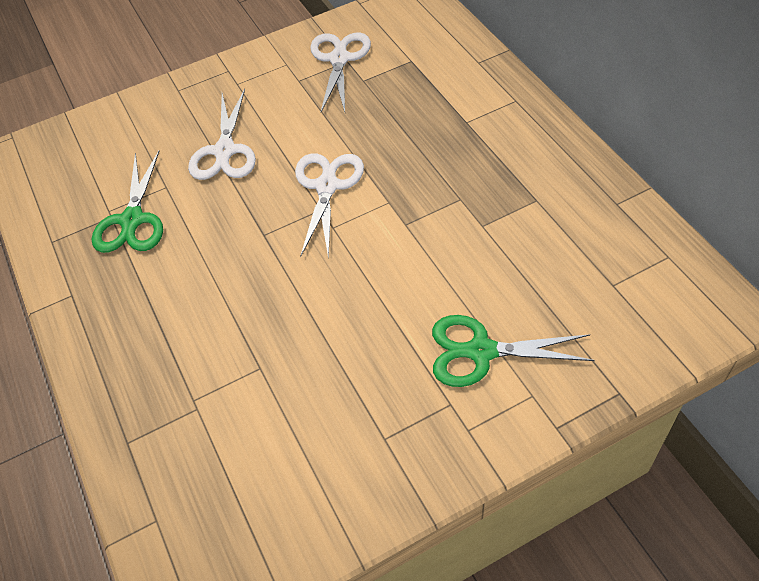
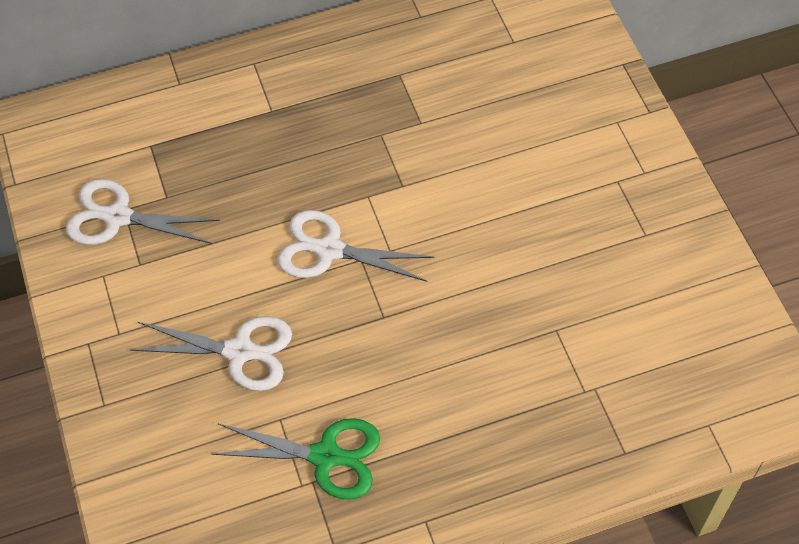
camera: 85 degrees left, 5 degrees up
green scissors [432,315,595,387] -> none

